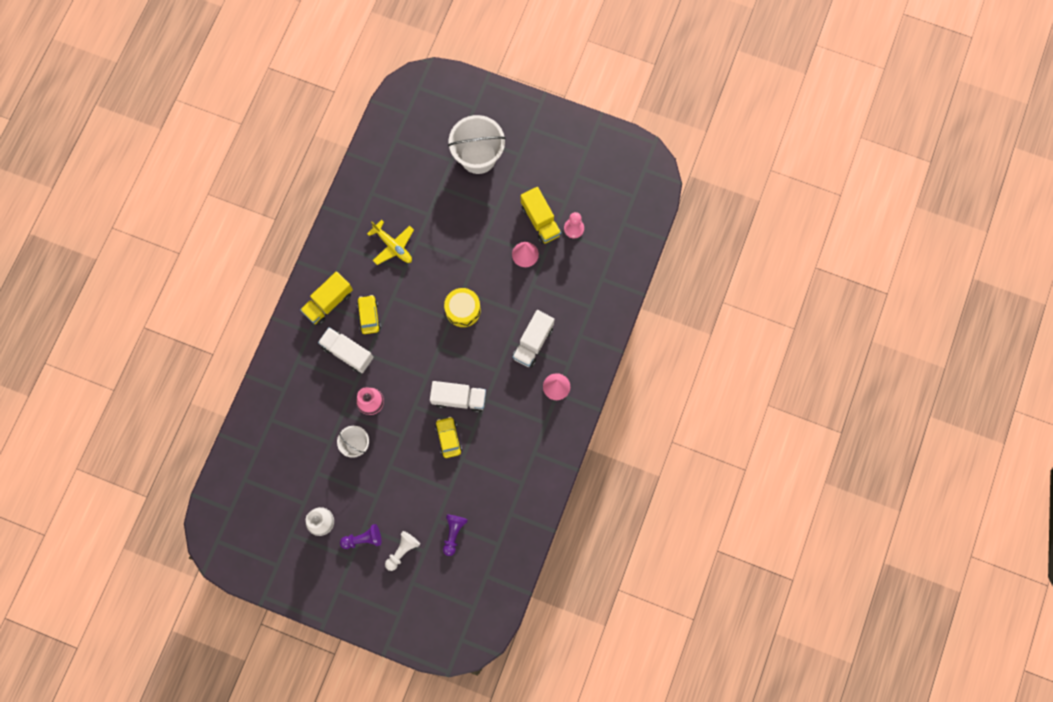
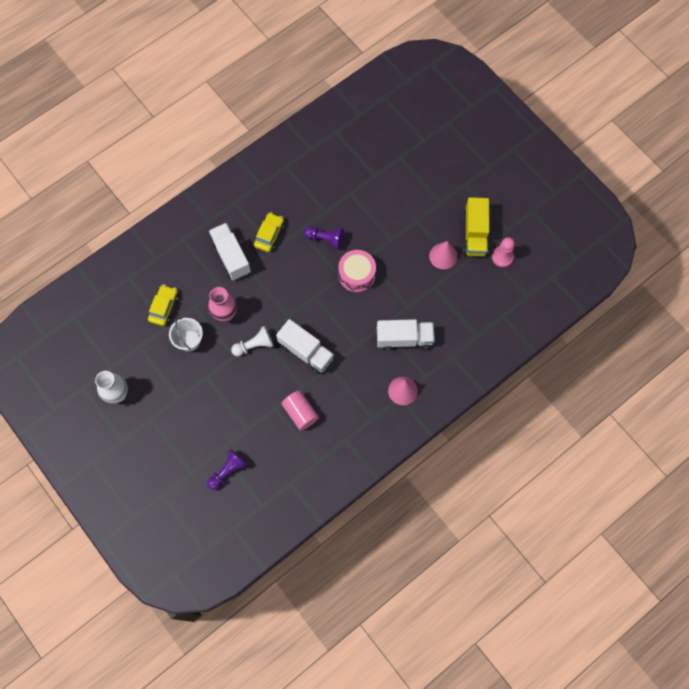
camera: 30 degrees right, 5 degrees down
yellow truck [300,271,353,326] -> none
purple pawn [340,524,381,549] -> purple pawn moved to [304,226,344,250]
yellow plane [367,220,414,265] -> none
white pawn [385,531,420,571] -> white pawn moved to [231,326,274,356]
yellow car [435,417,462,458] -> yellow car moved to [148,285,179,326]
yellow drum [444,288,481,327] -> pink drum [338,250,376,292]
white bucket [448,115,506,174] -> none
white truck [512,310,554,367] -> white truck turned 150 degrees counterclockwise [377,319,435,351]
none -> pink cylinder [281,391,319,431]

